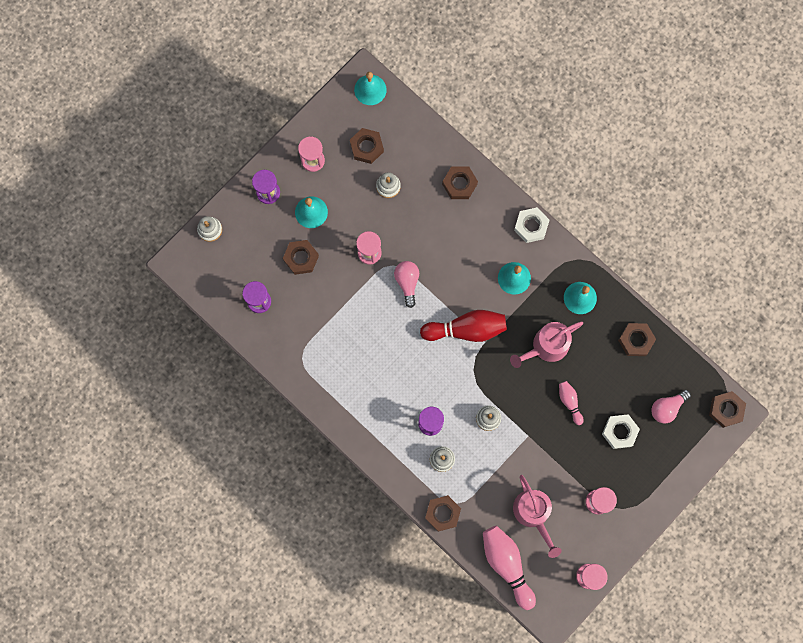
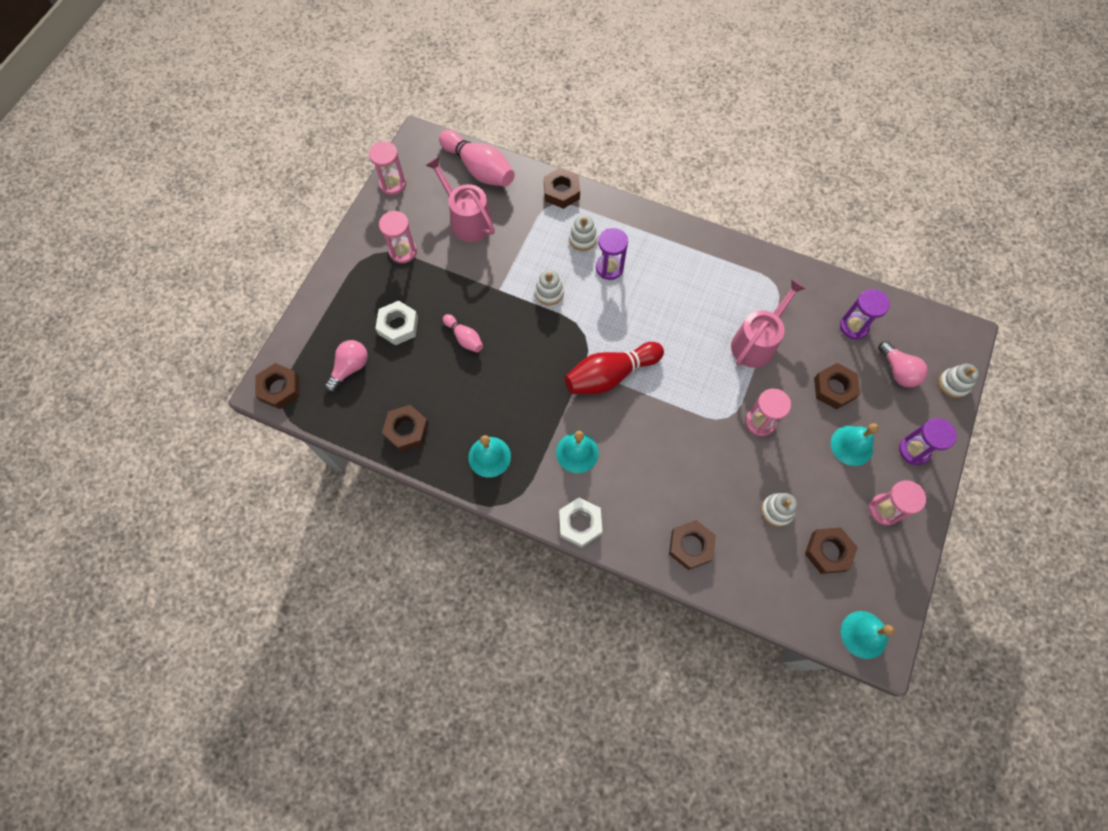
camera: 160 degrees right, 10 degrees down
pink light bulb [394,261,419,308] -> pink light bulb moved to [878,341,928,388]
pink watering can [510,321,583,368] -> pink watering can moved to [731,279,806,368]

